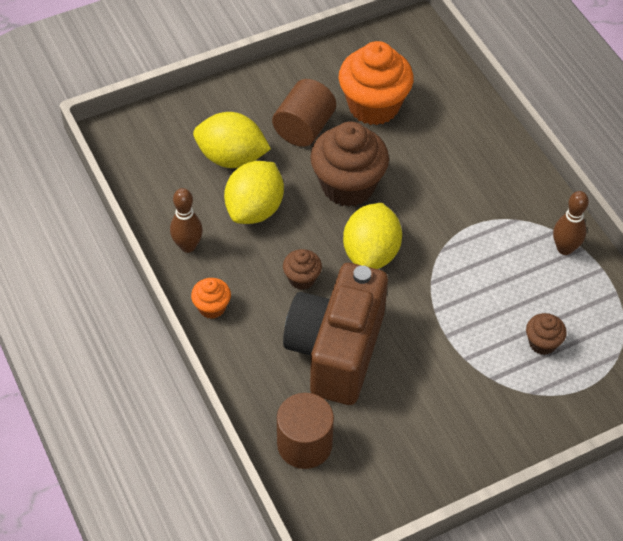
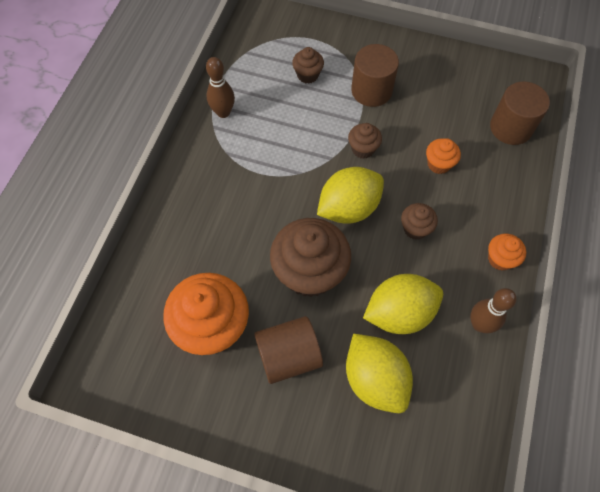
camera: 135 degrees left, 10 degrees up
brown camera [283,263,388,405] -> orange cupcake [426,138,461,174]
none -> brown cupcake [348,123,382,159]
none -> brown cylinder [351,44,399,107]

